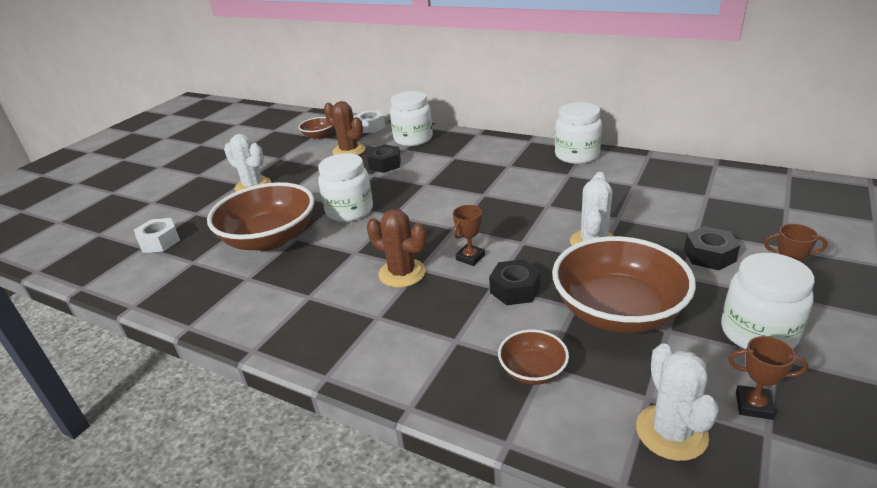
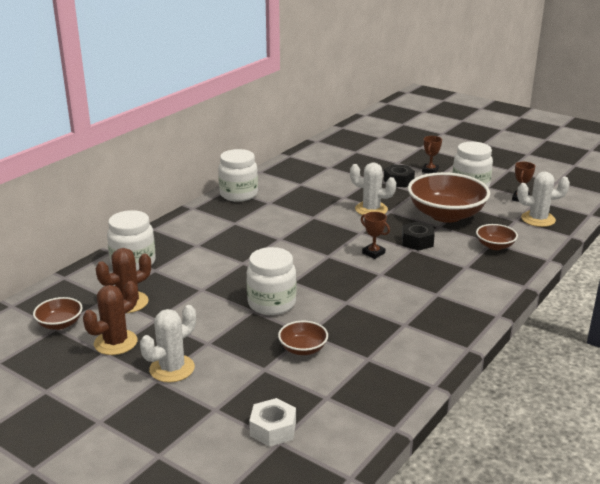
camera: 85 degrees left, 5 degrees down
brown bowl [207,182,314,251] -> brown bowl [278,321,328,355], size x0.47
white nut [353,110,385,133] -> none
black nut [367,144,401,173] -> none
brown cactus [367,209,427,288] -> brown cactus moved to [83,281,138,355]

